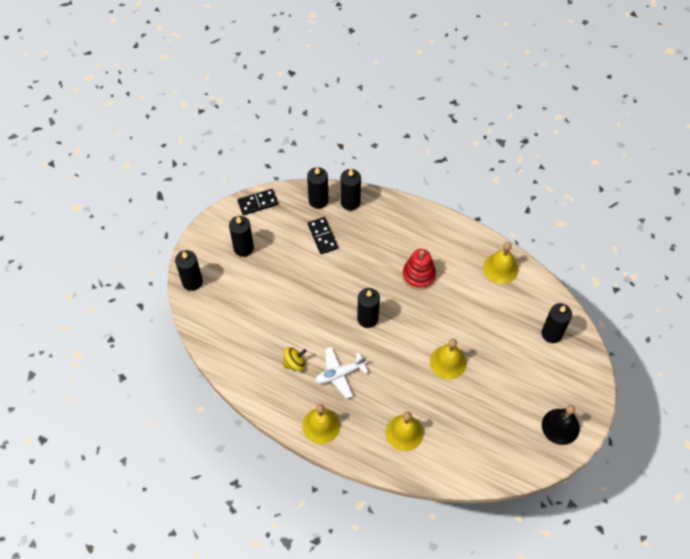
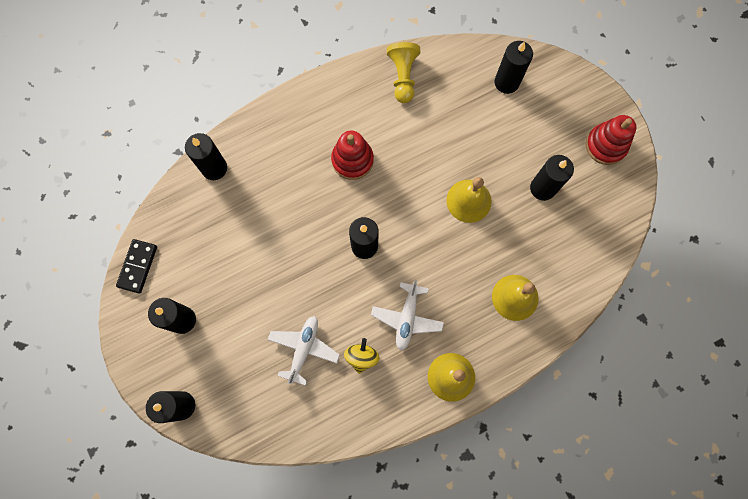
camera: 55 degrees left, 15 degrees up
black candle [307,167,328,209] -> black candle moved to [530,155,574,201]
black domino [308,217,338,254] -> none
yellow bell [483,242,518,284] -> yellow pawn [387,42,420,103]
black bell [542,405,580,445] -> red stacking toy [586,115,637,165]
none -> white plane [268,316,340,386]

